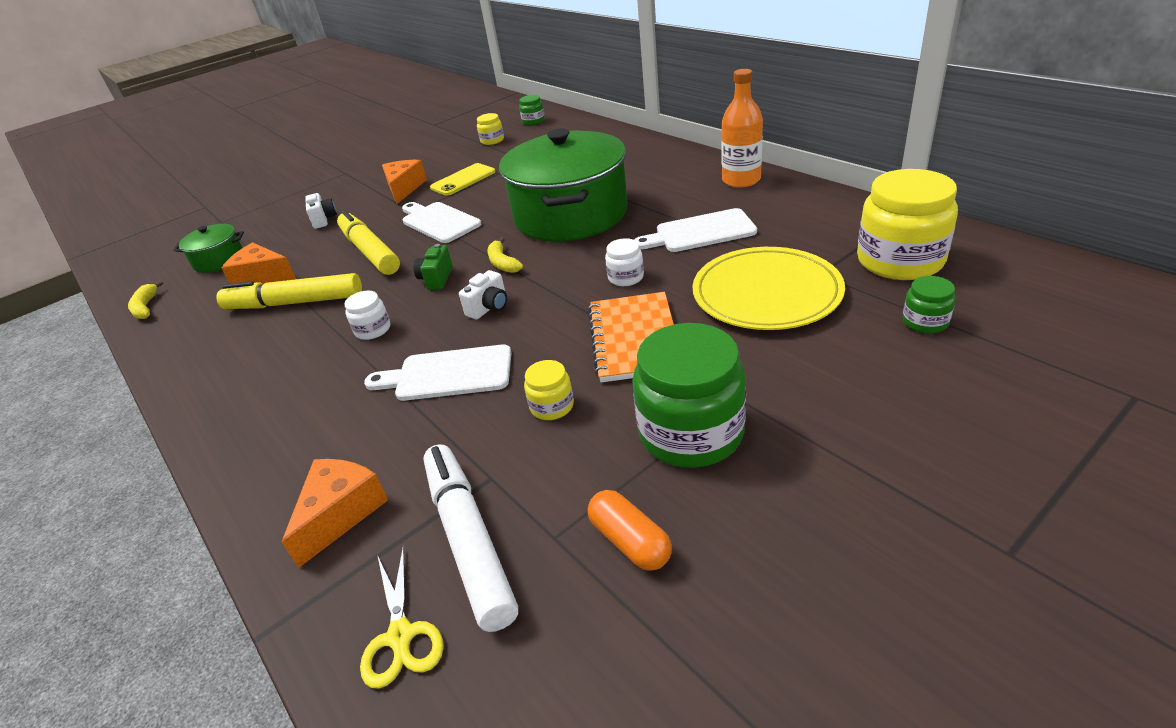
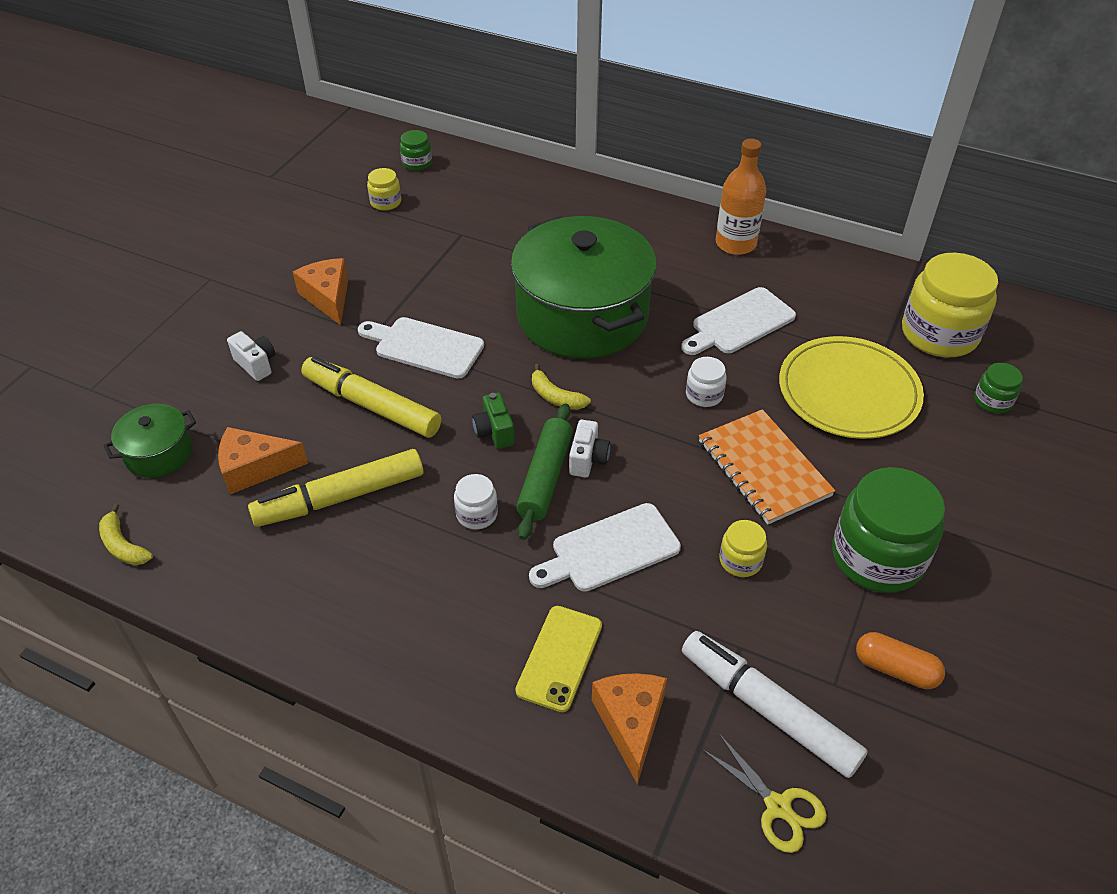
camera: 30 degrees left, 10 degrees up
yellow phone [430,163,495,196] -> yellow phone moved to [515,606,602,712]
none -> green rolling pin [516,403,573,540]

